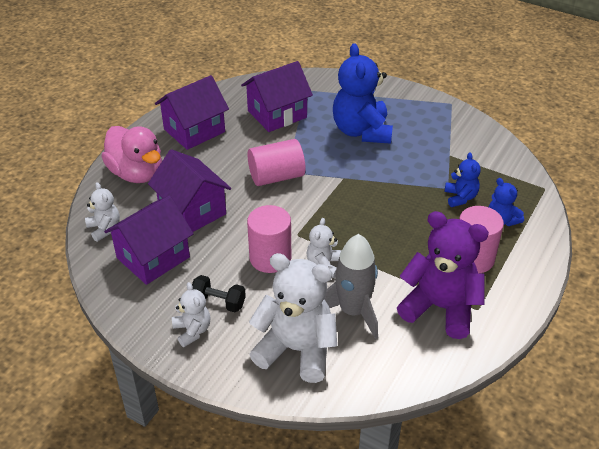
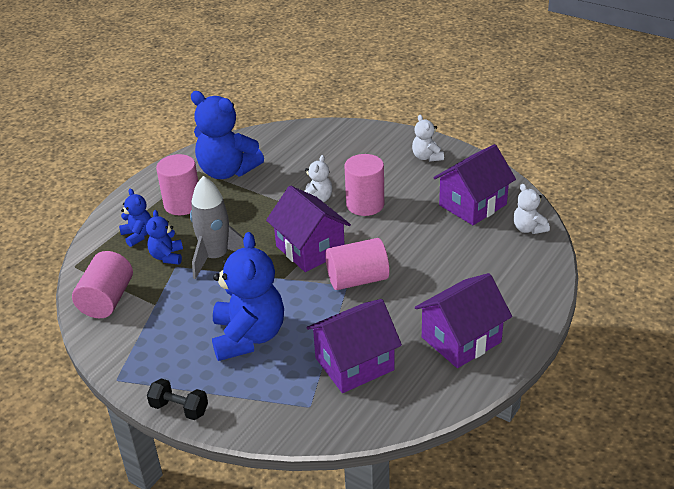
camera: 175 degrees left, 5 degrees down
pink duck [102,126,162,183] -> none
purple house [148,149,231,232] -> purple house moved to [266,185,351,272]
black dumbbell [192,275,246,312] -> black dumbbell moved to [147,378,208,420]
white teddy bear [249,253,337,383] -> none
grey rocket [324,234,378,339] -> grey rocket moved to [190,176,245,279]
purple teddy bear [397,211,489,339] -> blue teddy bear [191,91,264,179]
none -> pink cylinder [72,251,133,318]

